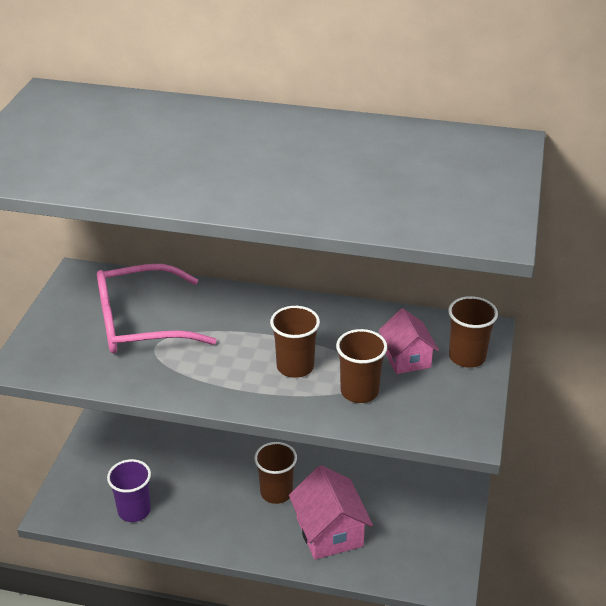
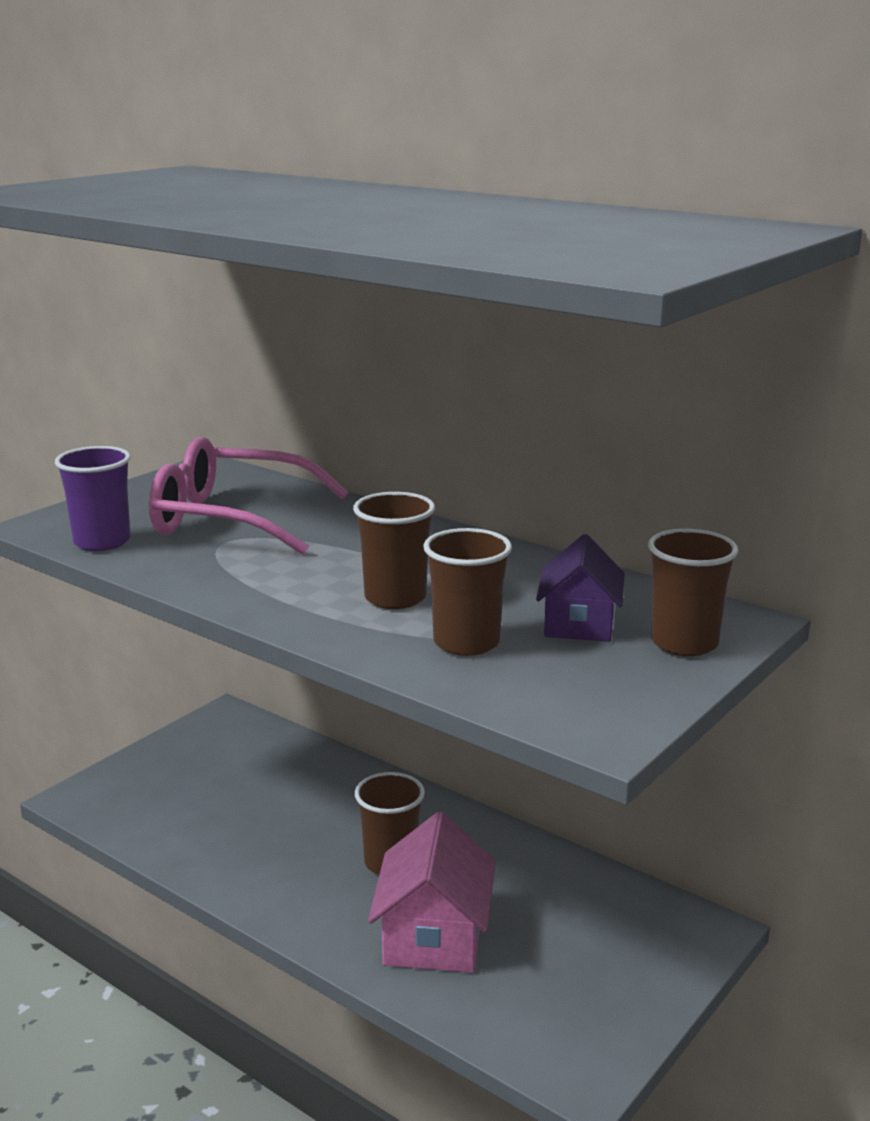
camera: 25 degrees right, 15 degrees down
purple cup [107,459,151,522] -> purple cup moved to [55,446,131,551]
pink house [378,308,439,374] -> purple house [536,534,625,642]

